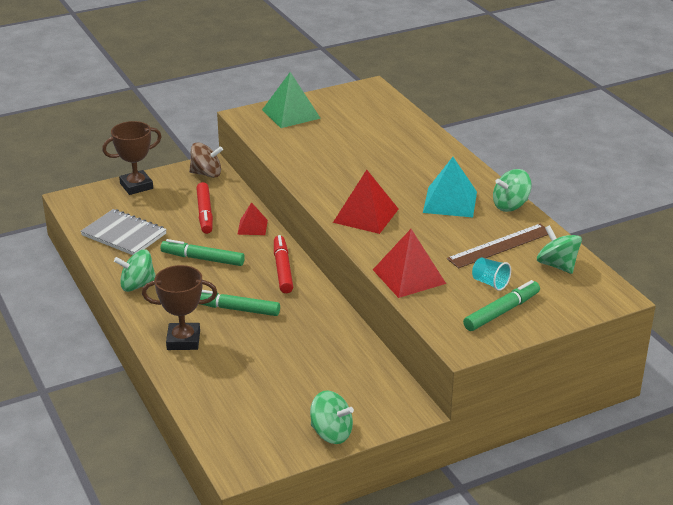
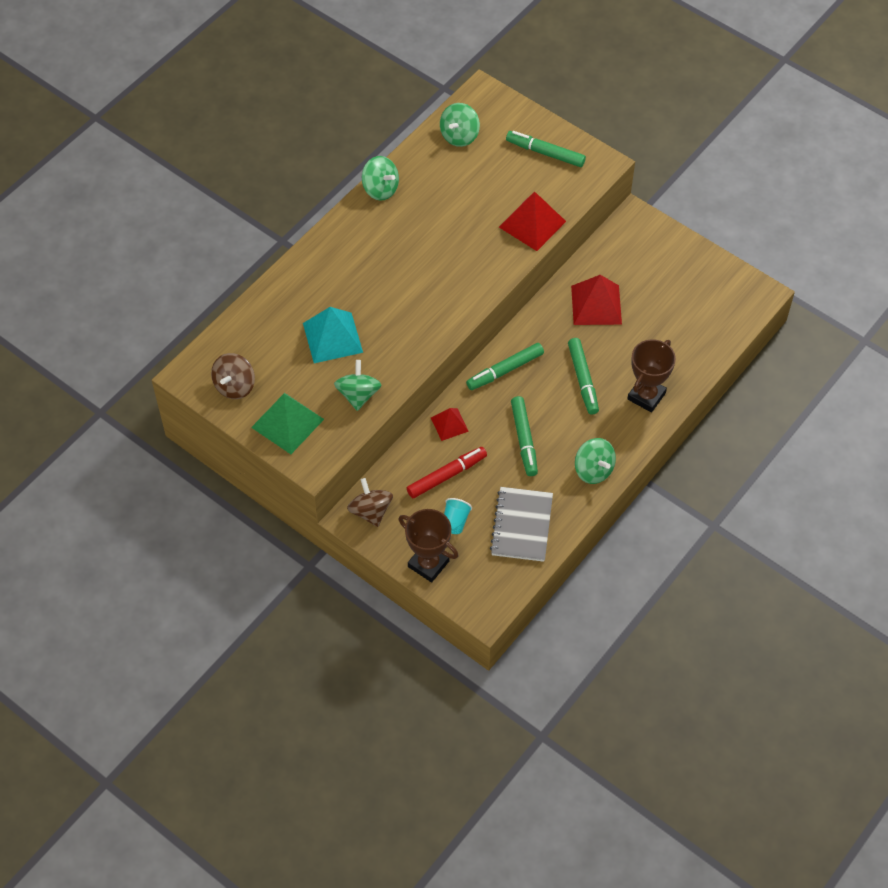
camera: 115 degrees left, 25 degrees up
brown trophy [142,265,217,350] -> brown trophy turned 60 degrees clockwise [627,339,676,413]
red marker [274,235,293,293] -> green marker [466,343,544,390]
green spinning top [310,390,354,444] -> green spinning top moved to [334,360,382,411]
red pyramid [333,170,398,234] -> red pyramid moved to [571,275,622,325]
turquoise pyramid [423,157,477,217] -> turquoise pyramid moved to [303,307,363,363]
brown ruler [447,224,548,268] -> none
turquoise cup [472,258,511,291] -> turquoise cup moved to [444,498,472,534]
none -> brown spinning top [211,353,255,399]

